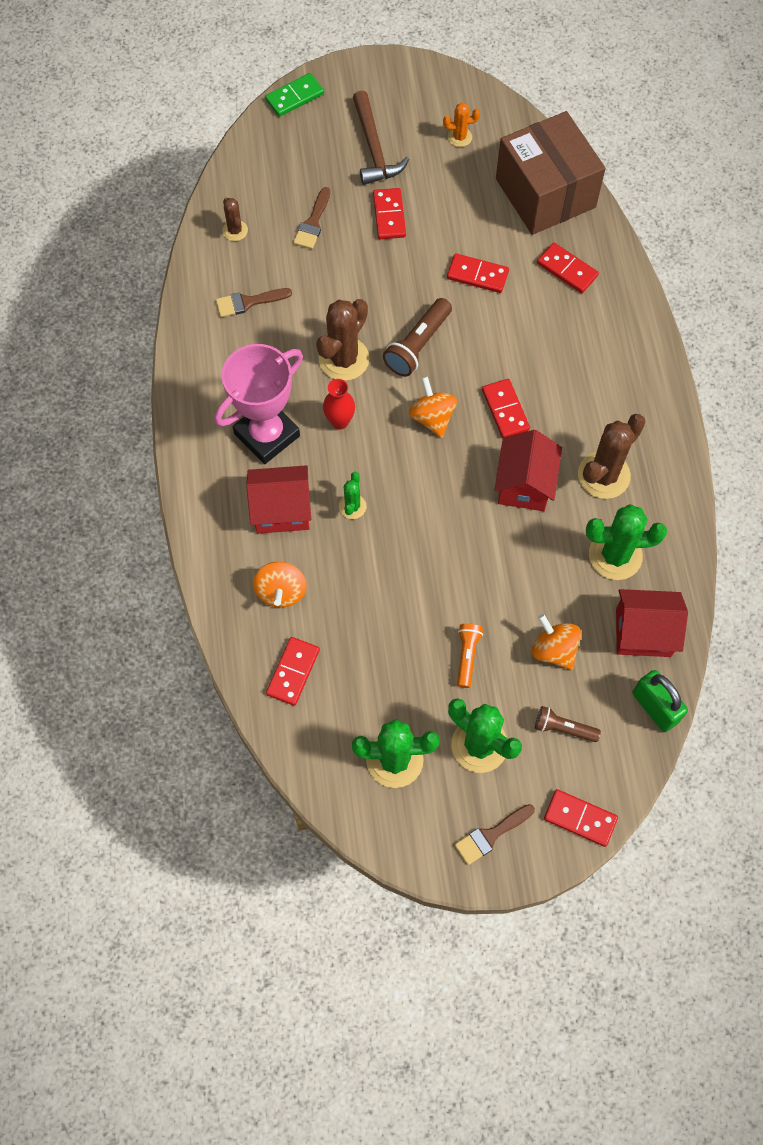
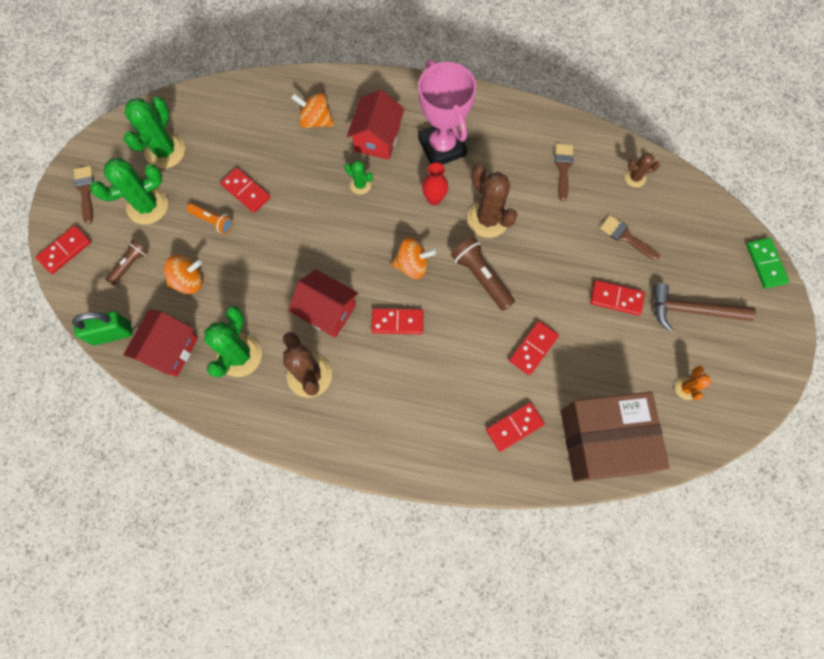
camera: 110 degrees right, 5 degrees up
red domino [266,637,320,706] -> red domino moved to [220,167,271,213]

